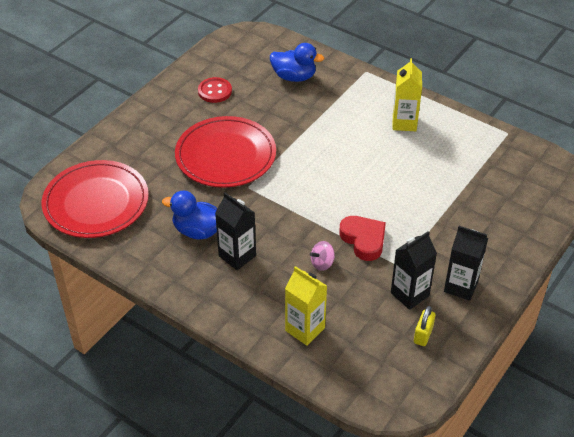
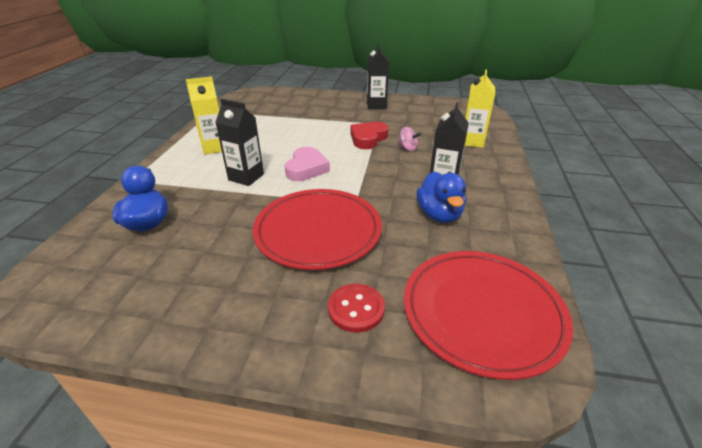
camera: 115 degrees left, 10 degrees down
red button [198,77,232,103] -> red button moved to [328,284,385,333]
black carton [391,231,437,310] -> black carton moved to [215,99,264,186]
yellow padlock [414,306,435,346] -> none
none -> pink heart [285,147,330,181]

